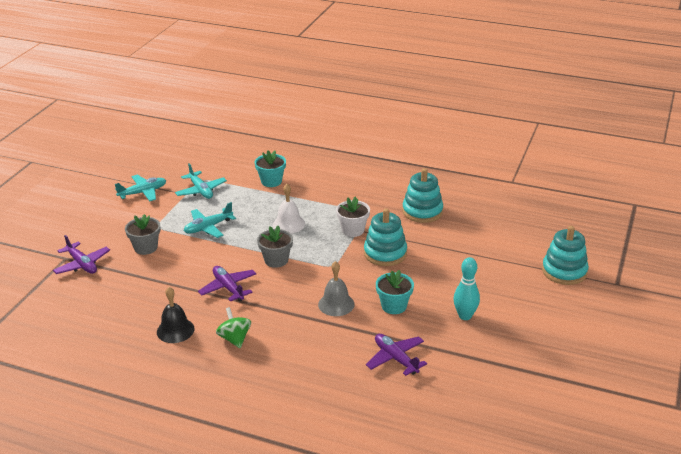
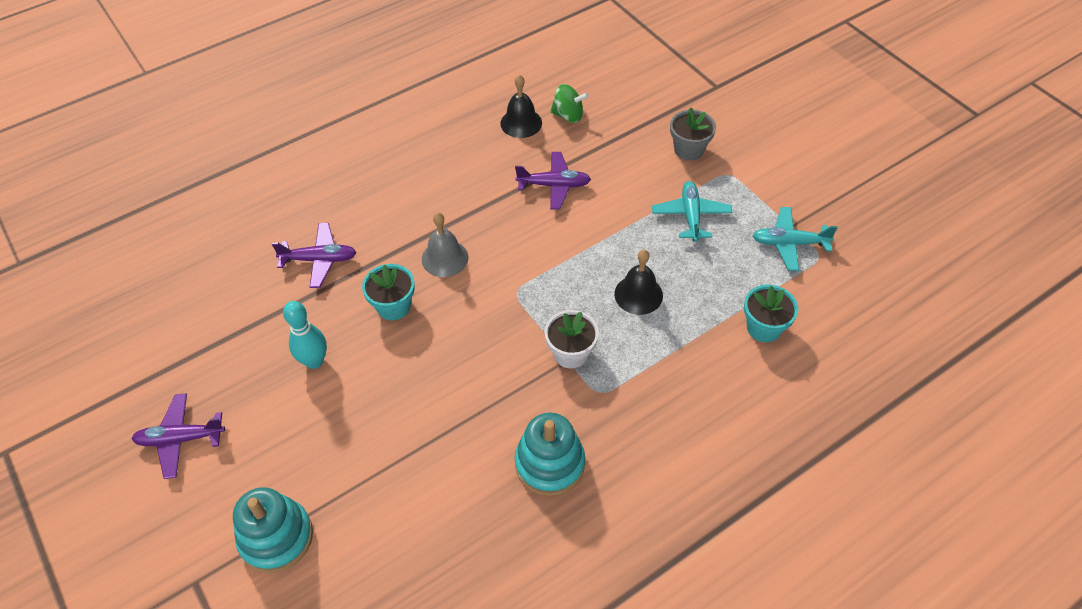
camera: 125 degrees right, 20 degrees up
purple plane [53,235,110,274] -> purple plane moved to [132,393,225,479]
turquoise plane [115,175,166,201] -> none
green spinning top [216,307,251,348] -> green spinning top moved to [550,84,589,123]
grey flower pot [257,226,293,268] -> none
white bell [273,184,305,233] -> black bell [614,249,663,315]
turquoise stacking toy [364,208,407,266] -> none

